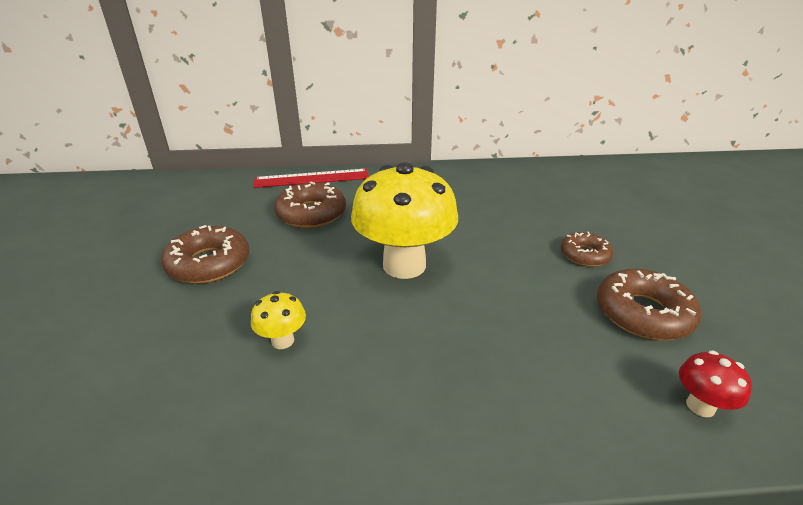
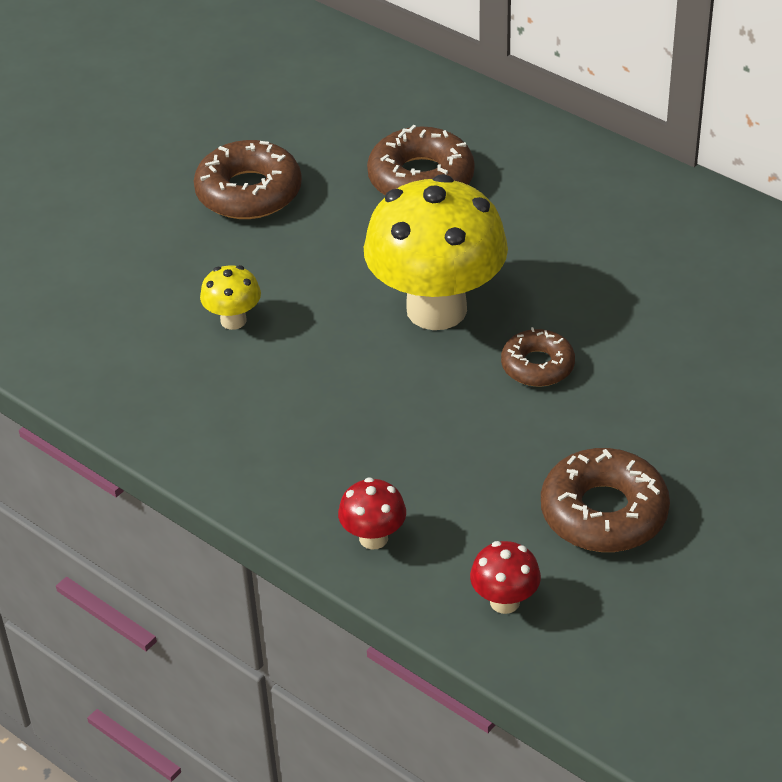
camera: 45 degrees right, 10 degrees up
red ruler [253,169,369,188] -> none
brown donut [561,232,613,267] -> brown donut moved to [501,327,575,386]
none -> red mushroom [338,477,406,549]

